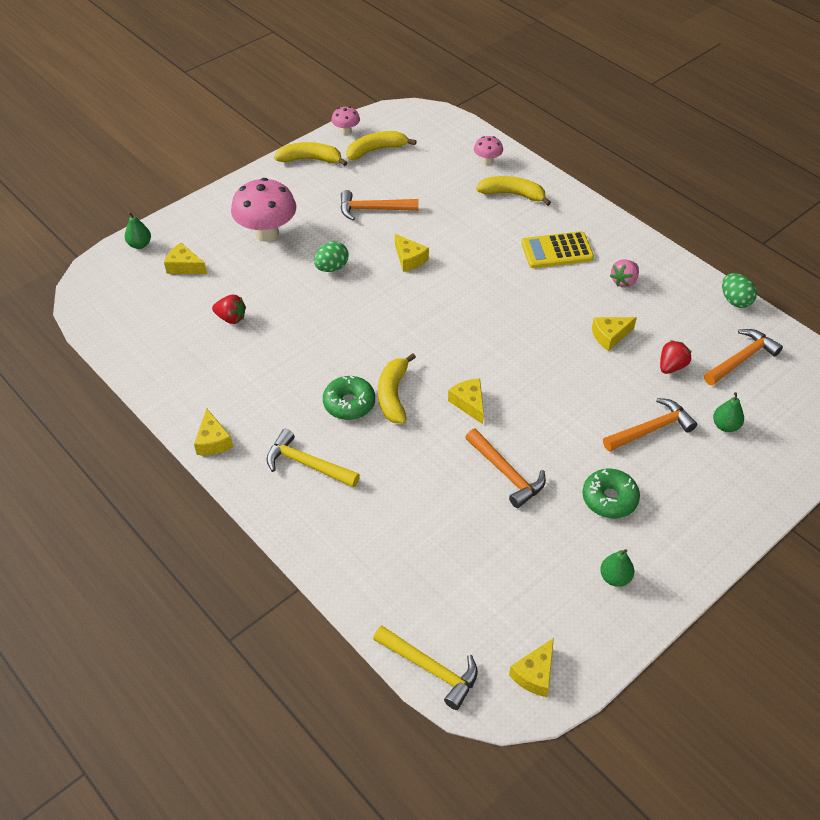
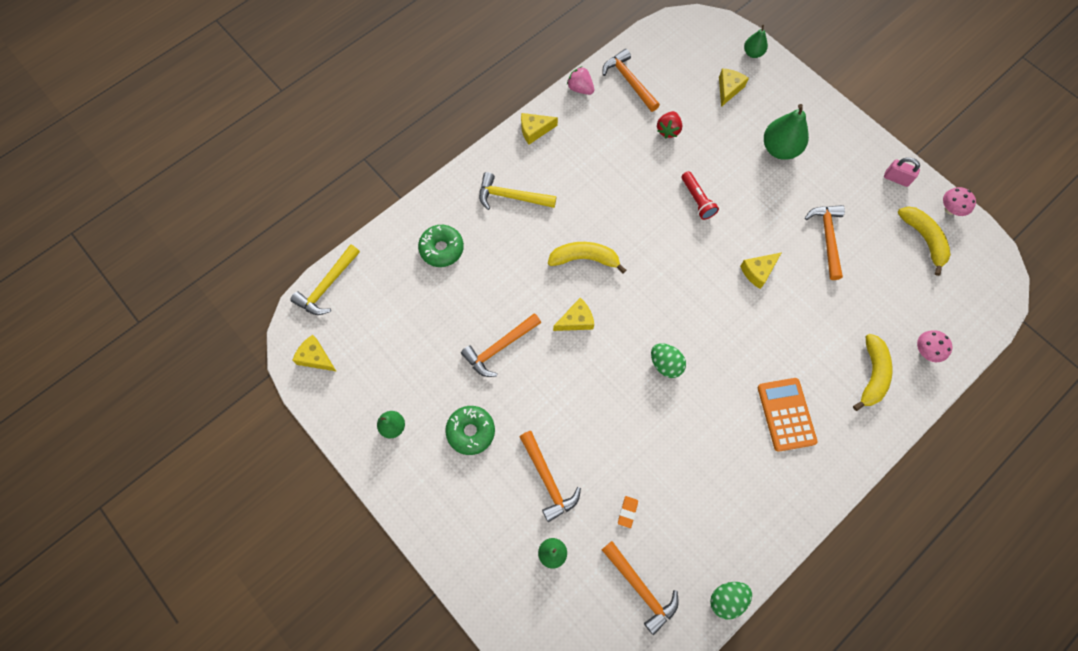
camera: 90 degrees right, 20 degrees up
pink mushroom [231,178,296,242] -> green pear [764,104,809,160]
yellow hammer [266,429,360,488] -> yellow hammer turned 105 degrees counterclockwise [479,172,557,210]
yellow banana [274,142,347,166] -> pink padlock [884,157,920,187]
green egg [314,241,348,272] -> green egg moved to [651,343,686,378]
green donut [323,376,375,420] -> green donut moved to [418,225,464,267]
yellow calculator [521,231,594,268] -> orange calculator [758,378,818,452]
yellow cheese [592,317,637,351] -> none
pink strawberry [610,260,639,287] -> pink strawberry moved to [567,67,594,95]
red strawberry [660,340,691,374] -> orange eraser [618,496,638,528]
none -> orange hammer [603,49,660,112]
none -> red flashlight [682,171,719,220]

